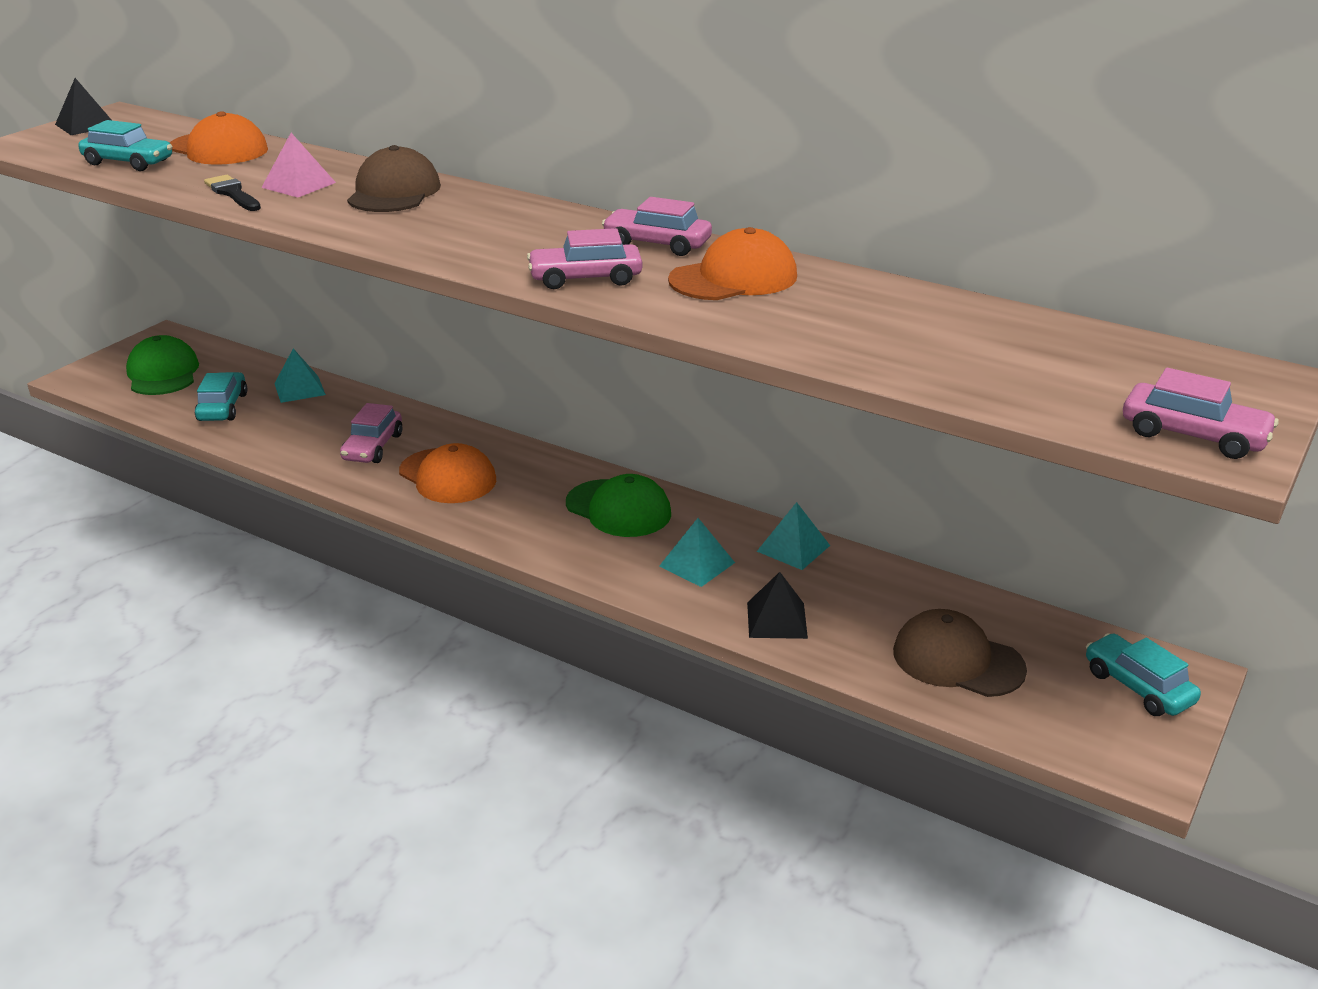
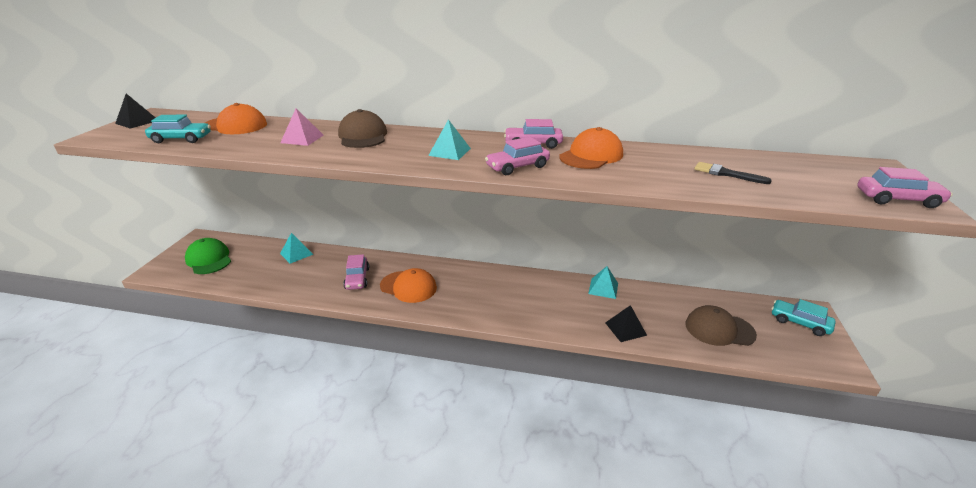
camera: 20 degrees left, 0 degrees up
turquoise car [195,372,247,421] -> none
black brush [204,175,261,211] -> black brush moved to [694,162,772,184]
green cap [566,474,671,537] -> none
turquoise pyramid [659,518,735,587] -> turquoise pyramid moved to [428,119,471,160]

